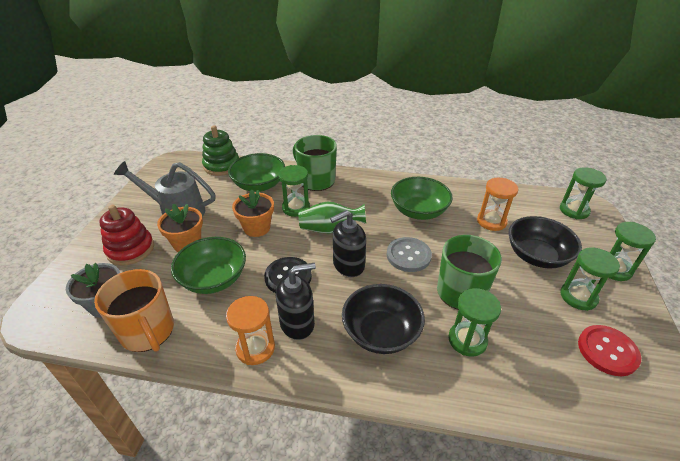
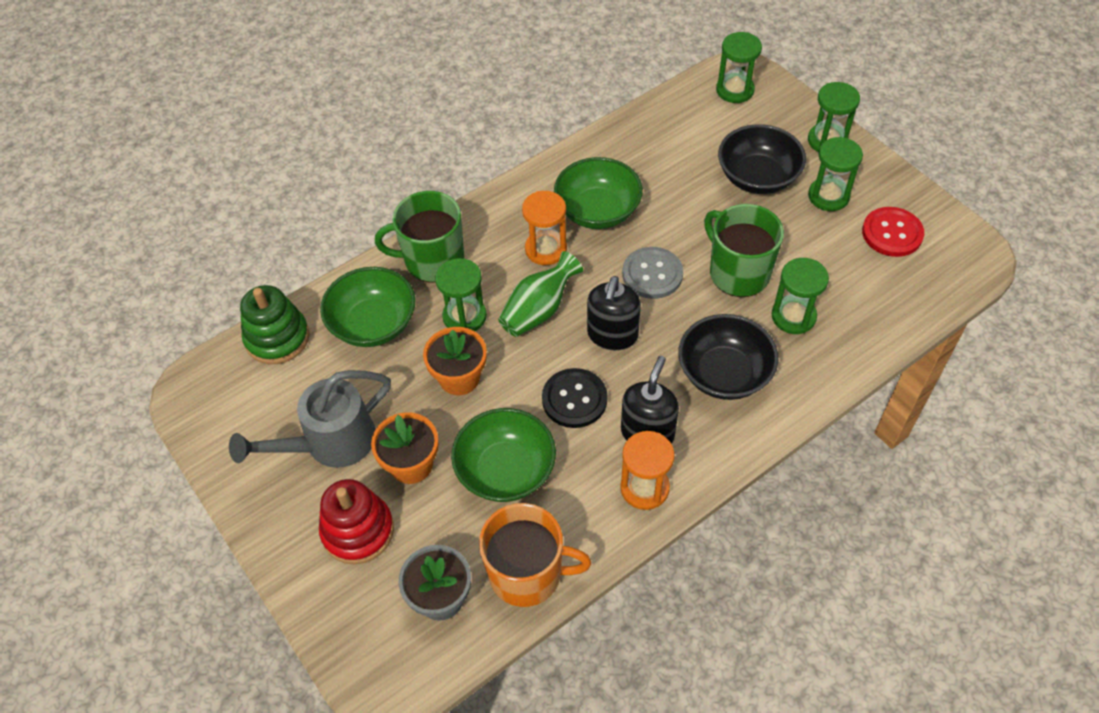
camera: 45 degrees left, 15 degrees up
orange hourglass [477,178,518,231] -> orange hourglass moved to [522,191,567,265]

